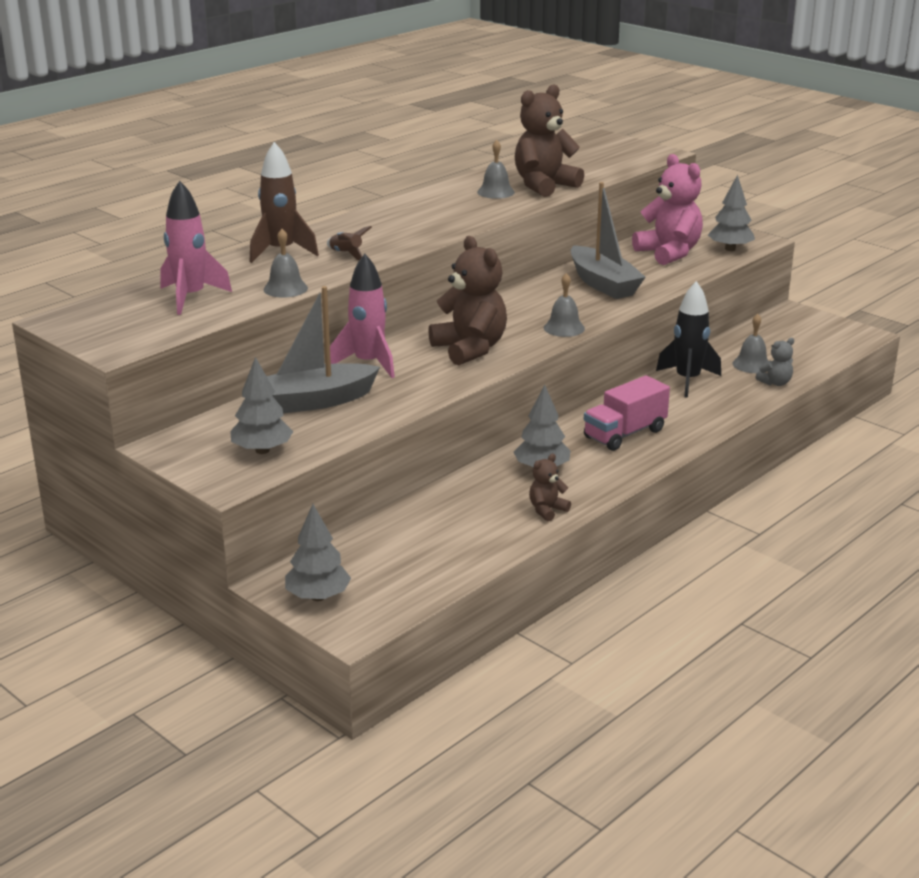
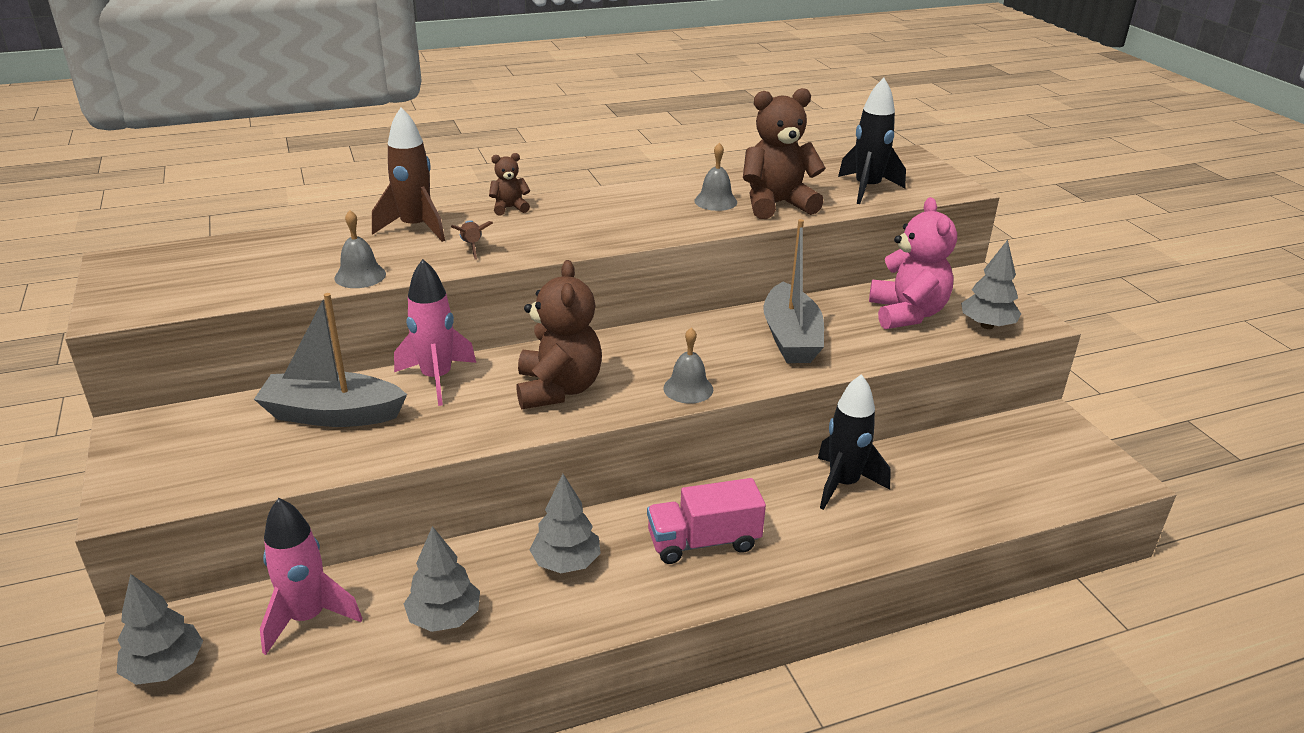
camera: 25 degrees right, 5 degrees up
pink rocket [160,181,232,315] -> pink rocket moved to [260,498,363,655]
grey tree [230,357,294,454] -> grey tree moved to [404,526,480,632]
brown teddy bear [529,453,571,521] -> brown teddy bear moved to [489,153,530,215]
grey bell [733,314,769,373] -> none
grey teddy bear [756,338,794,386] -> none
none -> black rocket [838,78,906,204]

